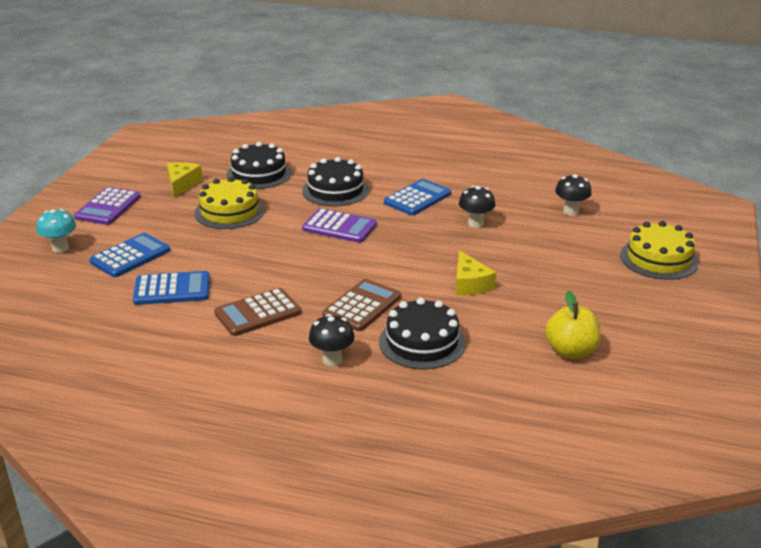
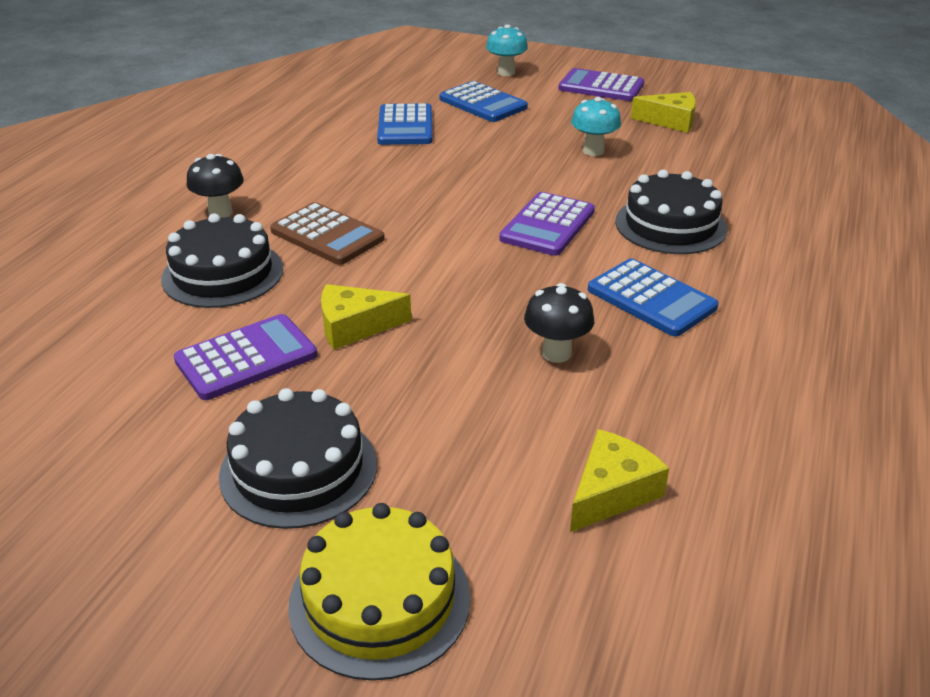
camera: 95 degrees right, 5 degrees up
yellow cake [194,177,265,229] -> turquoise mushroom [571,97,621,156]
brown calculator [214,288,301,336] -> none
black cake [226,142,292,189] -> black cake moved to [219,388,377,529]
yellow apple [545,291,601,359] -> none
black mushroom [555,174,592,215] -> yellow cheese [570,429,669,532]
none -> purple calculator [174,314,317,400]

